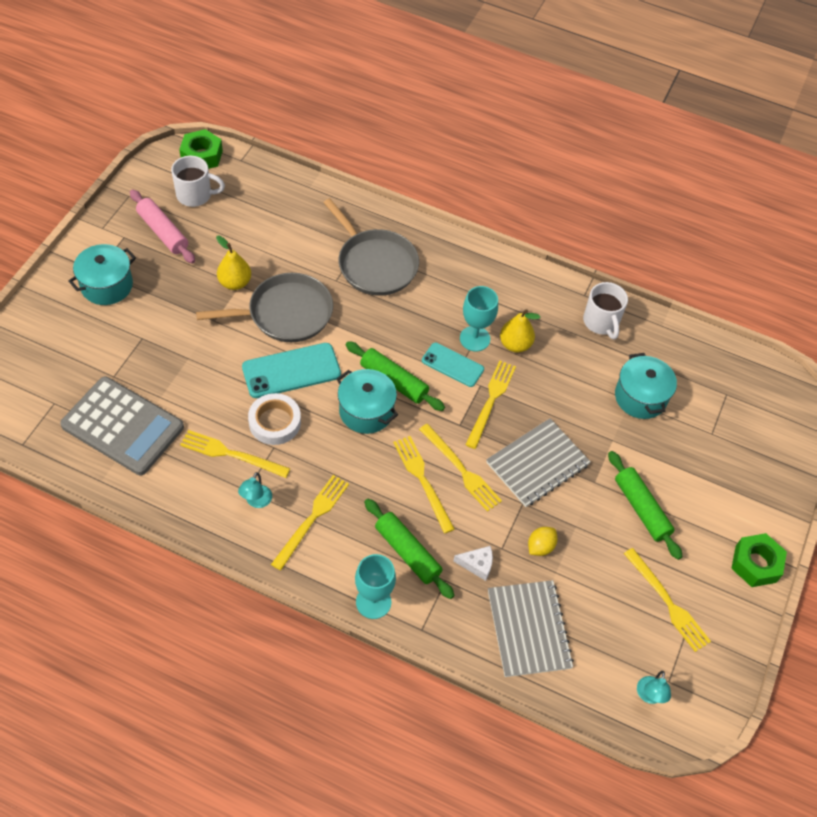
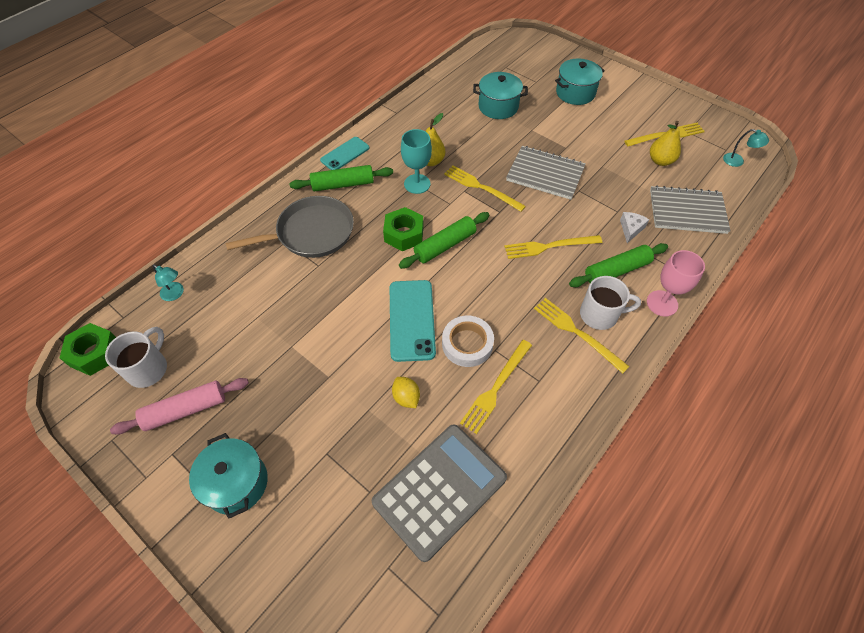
camera: 70 degrees left, 0 degrees up
grey pan [196,273,333,342] -> none
yellow pear [216,236,251,290] -> yellow pear moved to [650,121,681,166]
turquoise lamp [238,472,272,508] -> turquoise lamp moved to [152,264,184,301]
turquoise pot [337,369,398,434] -> turquoise pot moved to [555,59,605,105]
turquoise goblet [355,554,396,619] -> pink goblet [647,250,705,317]
yellow fork [419,424,502,512] -> none
turquoise phone [422,343,484,387] -> turquoise phone moved to [320,137,369,170]
grey notebook [486,418,591,507] -> grey notebook turned 45 degrees counterclockwise [506,146,586,200]
yellow lemon [528,527,557,556] -> yellow lemon moved to [392,377,420,408]
white mug [583,282,628,339] -> white mug moved to [580,276,641,330]
green rolling pin [608,451,682,560] -> green rolling pin moved to [289,165,393,191]
green nut [731,533,787,587] -> green nut moved to [383,207,423,251]

